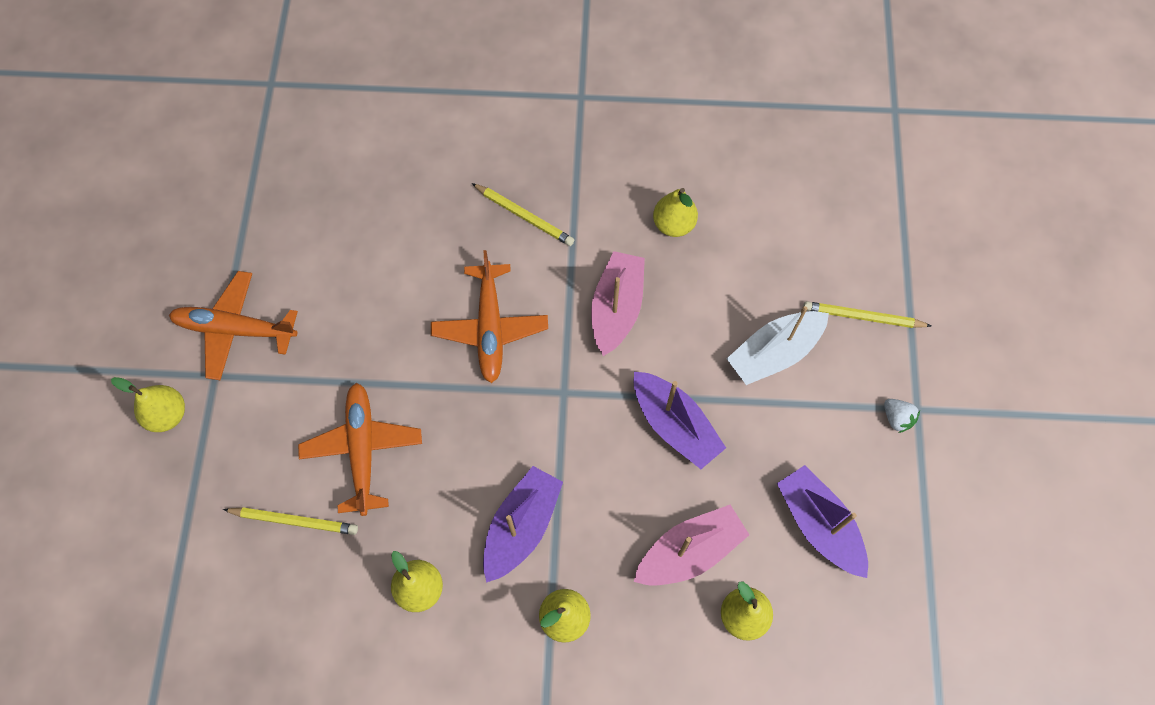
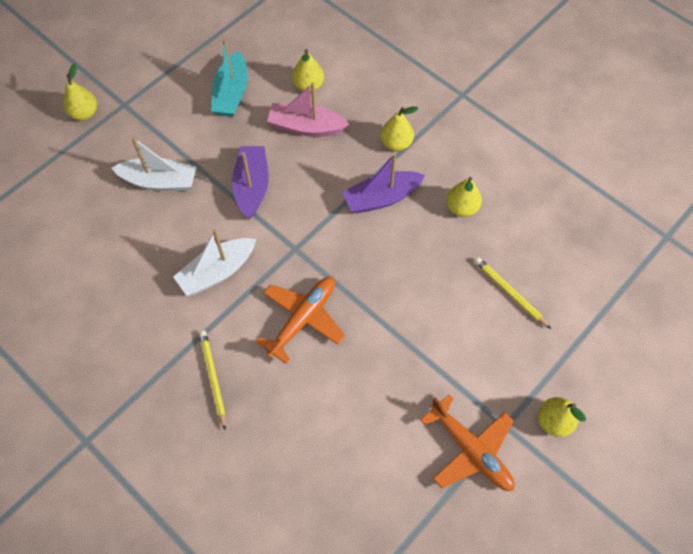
camera: 140 degrees left, 5 degrees down
orange plane [298,383,422,516] -> none
pink boat [591,251,645,356] -> white boat [173,229,256,296]
yellow pear [653,188,698,237] -> yellow pear moved to [63,63,97,120]
purple boat [777,465,868,578] -> turquoise boat [211,39,248,117]
yellow pencil [803,301,931,328] -> none
white strawberry [884,399,920,433] -> none

